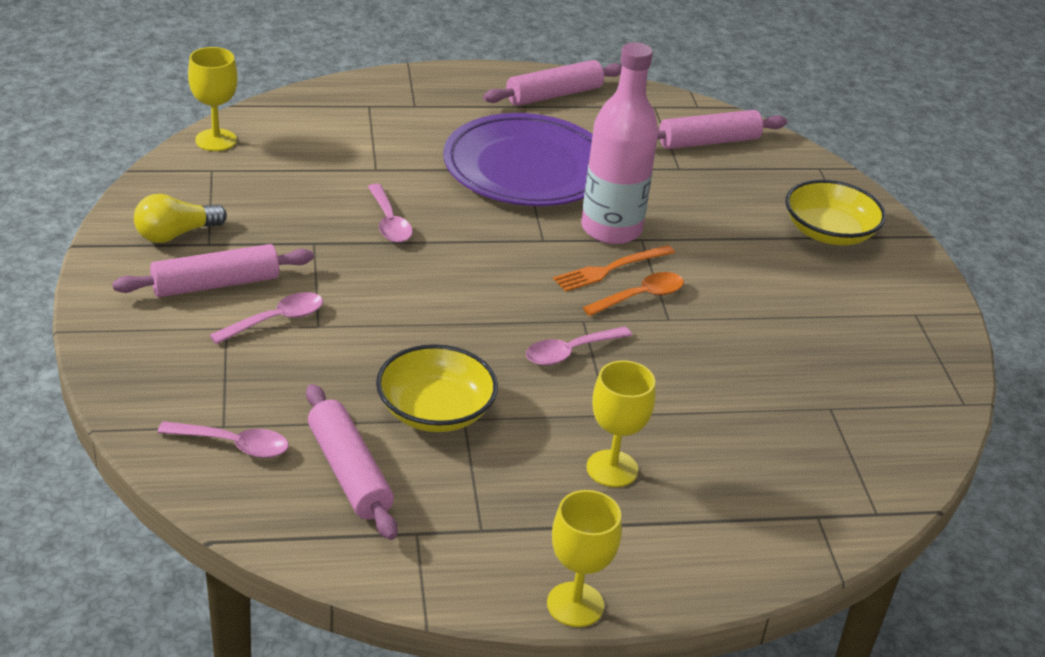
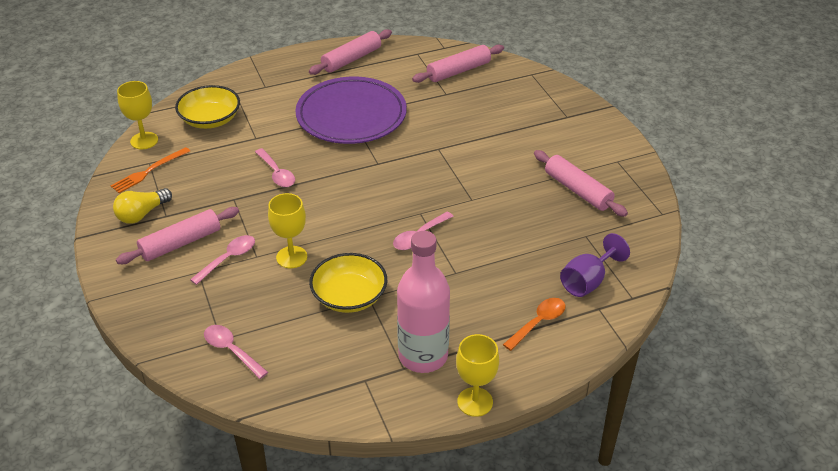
camera: 10 degrees left, 5 degrees up
pink spoon [157,421,289,458] -> pink spoon turned 135 degrees counterclockwise [204,325,268,379]
pink rolling pin [306,384,398,540] -> pink rolling pin moved to [534,150,628,217]
orange fork [553,245,675,292] -> orange fork moved to [111,147,190,193]
pink bottle [581,42,658,244] -> pink bottle moved to [397,231,450,373]
orange spoon [583,272,684,316] -> orange spoon moved to [503,298,566,351]
yellow goblet [586,360,656,487] -> yellow goblet moved to [268,193,307,268]
yellow bowl [785,179,886,245] -> yellow bowl moved to [175,85,240,129]
none -> purple goblet [560,233,630,297]

